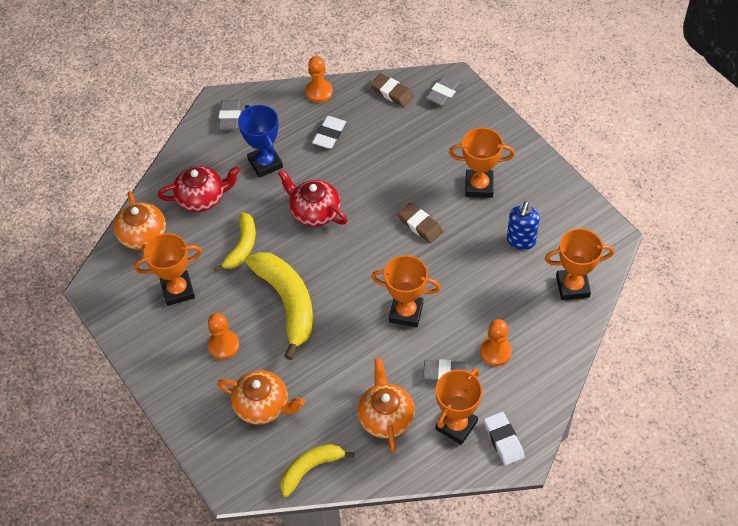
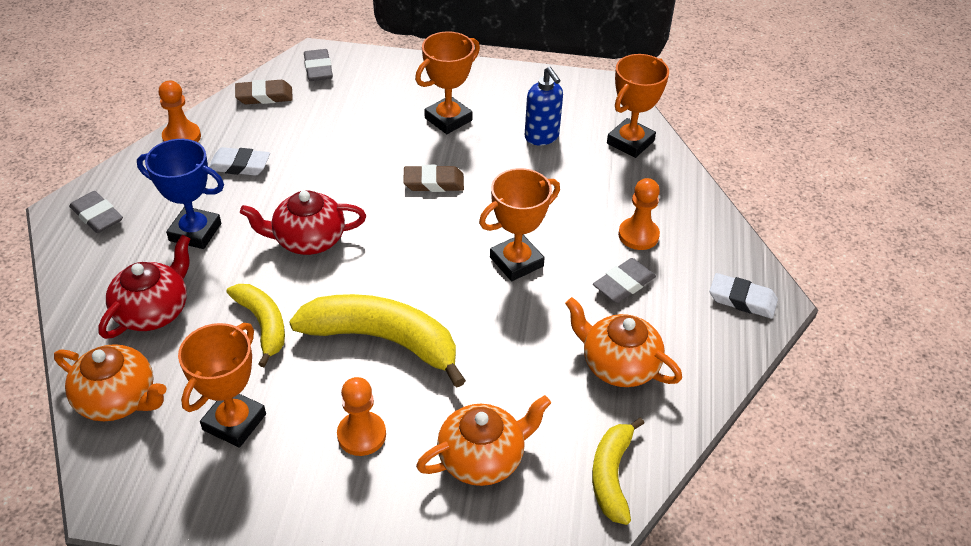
camera: 50 degrees left, 10 degrees down
white eraser [312,116,346,149] -> white eraser turned 60 degrees counterclockwise [209,147,270,176]
orange trophy [435,368,482,445] -> none

